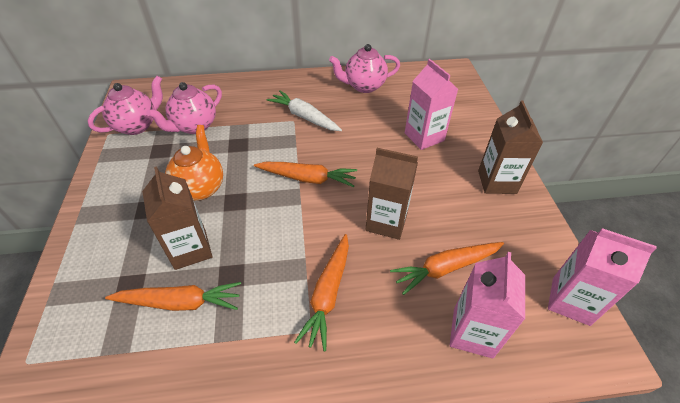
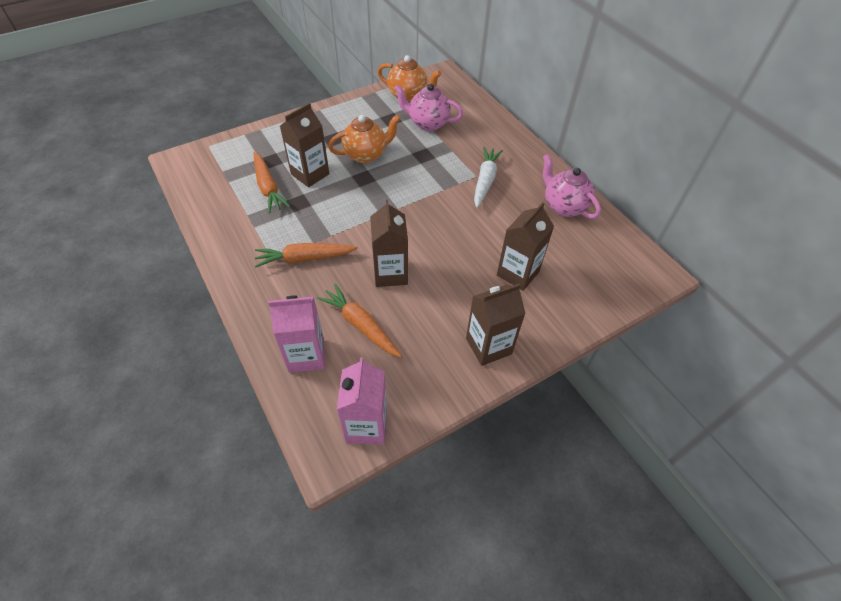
camera: 65 degrees right, 5 degrees up
pink teapot [88,76,163,135] -> orange teapot [377,55,441,102]
orange carrot [254,162,357,187] -> none
pink carton [405,59,458,150] -> brown carton [497,202,554,291]

